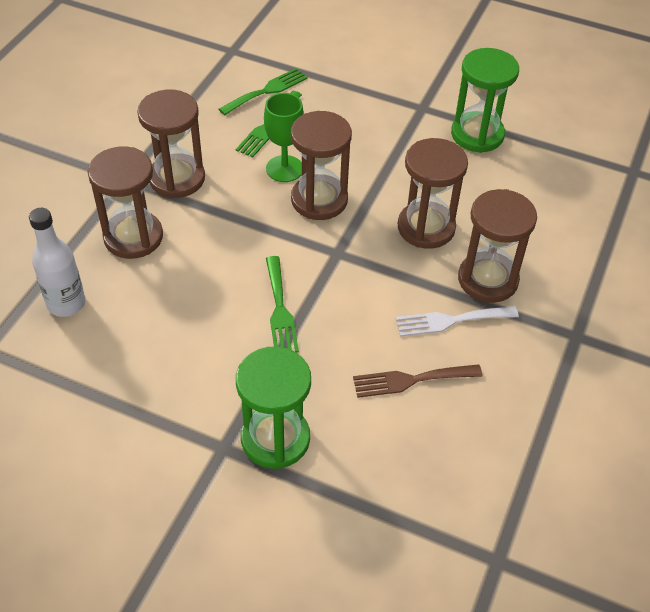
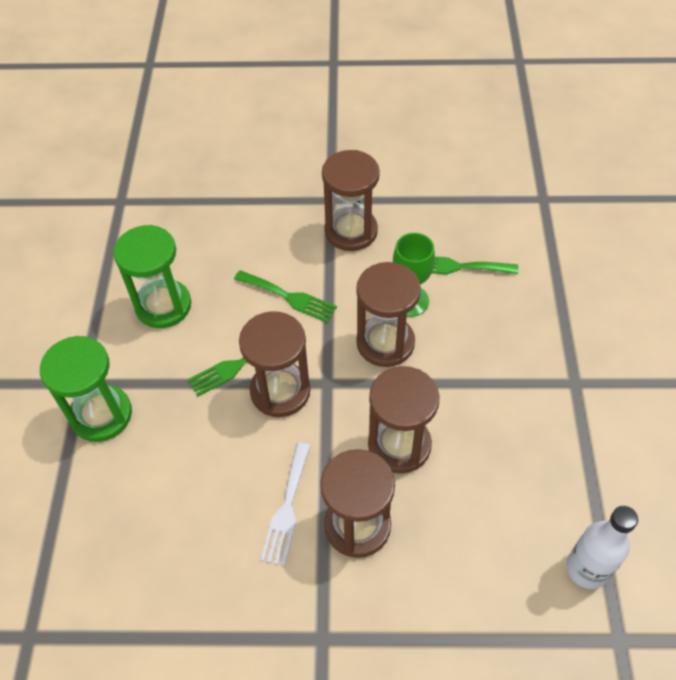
camera: 70 degrees right, 5 degrees up
white bottle [29,208,85,317] -> white bottle moved to [566,506,638,589]
brown hourglass [88,147,163,259] -> brown hourglass moved to [239,311,311,417]
green fork [219,68,308,115] -> green fork moved to [234,270,337,322]
brown fork [353,364,482,398] -> none
white fork [395,306,519,337] -> white fork turned 135 degrees counterclockwise [261,442,311,566]
green hourglass [451,48,519,153] -> green hourglass moved to [113,225,191,328]

